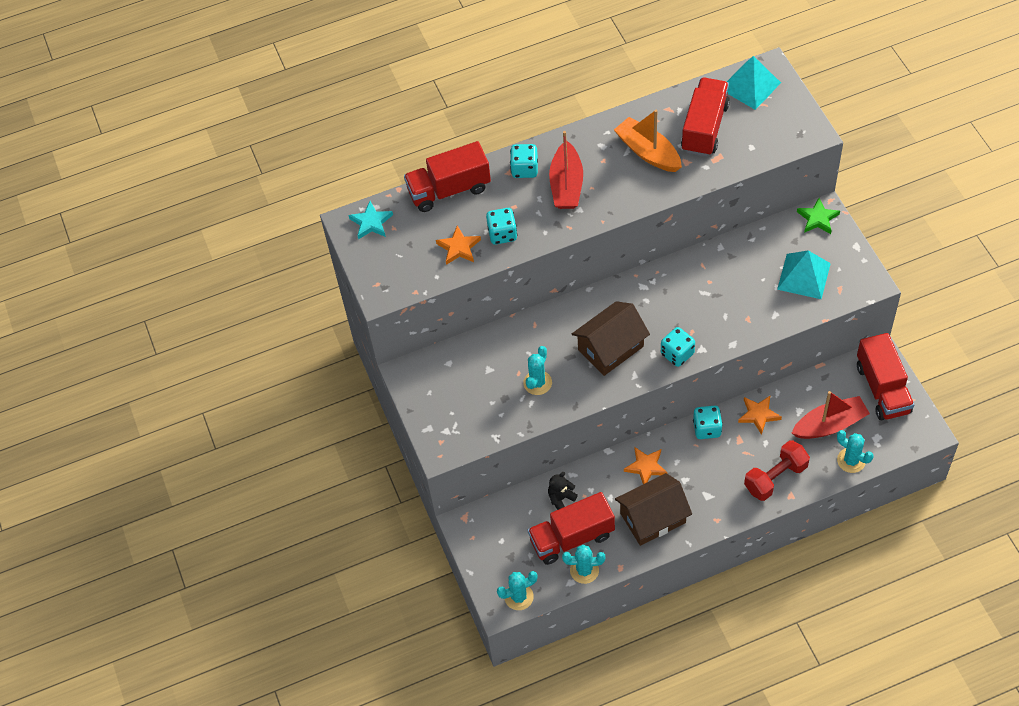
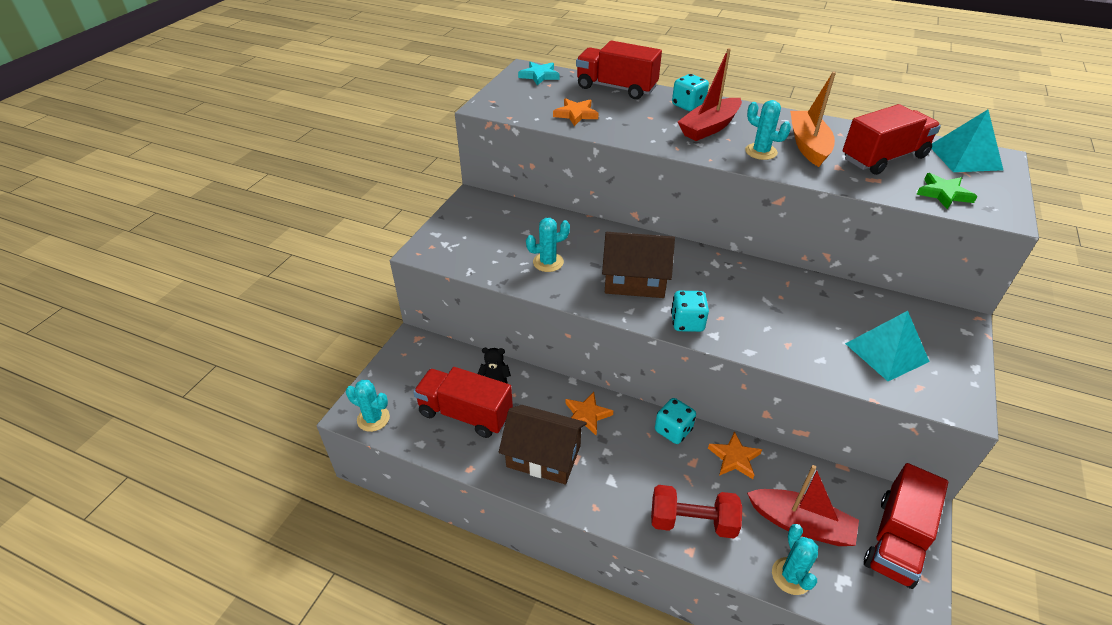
camera: 40 degrees right, 15 degrees down
turquoise dice [486,208,517,245] -> none
turquoise cactus [562,545,605,584] -> turquoise cactus moved to [745,100,791,160]
green star [797,198,840,234] -> green star moved to [916,173,977,209]

